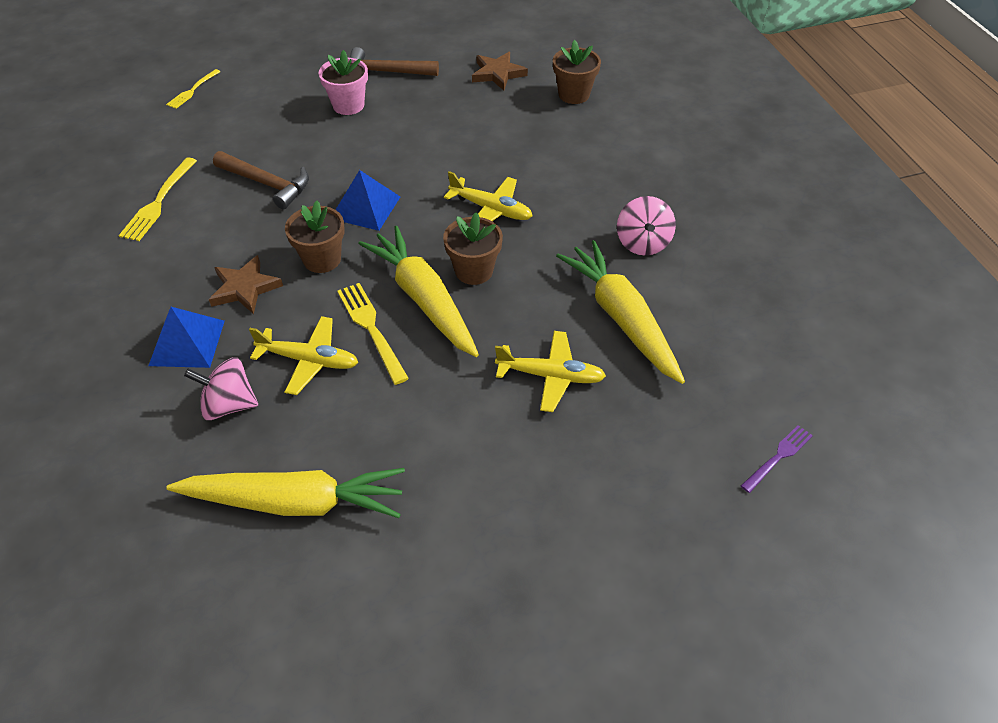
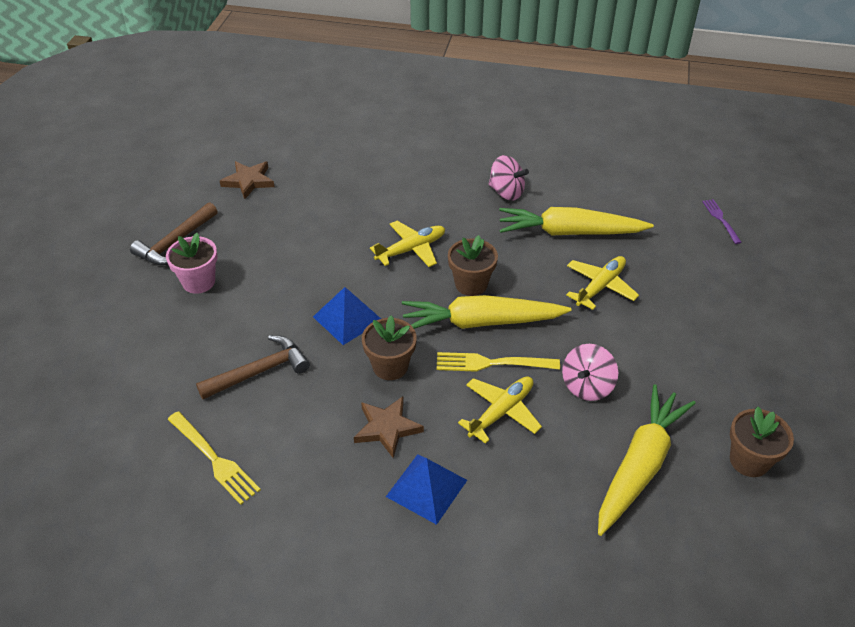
camera: 60 degrees left, 5 degrees down
yellow fork [166,69,221,109] -> none
pink spinning top [184,357,258,420] -> pink spinning top moved to [562,344,618,401]
brown flower pot [553,40,601,104] -> brown flower pot moved to [730,407,794,477]

